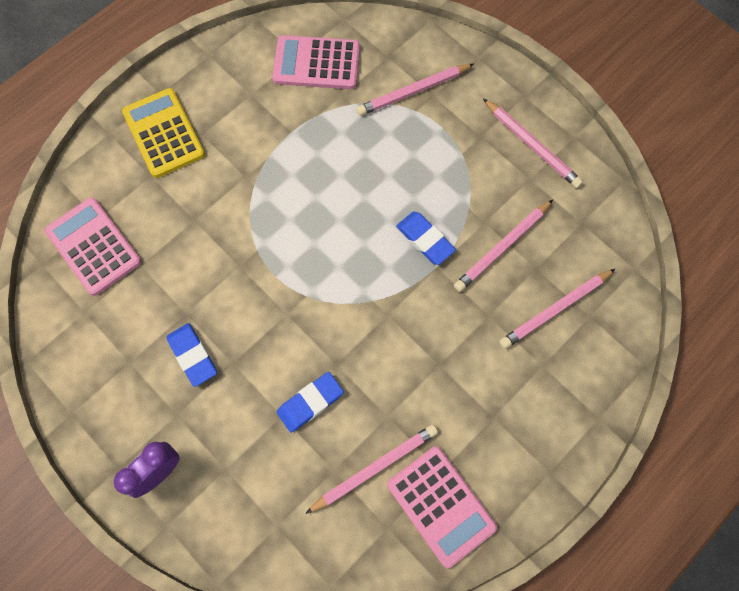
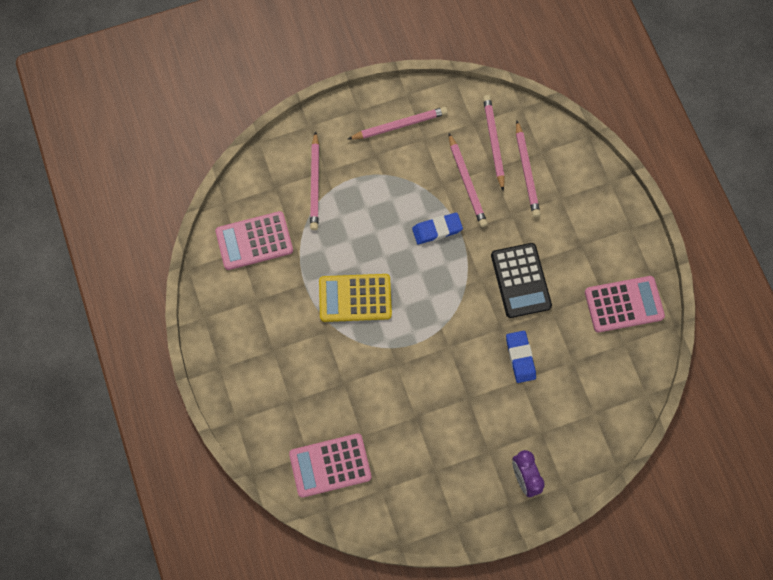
camera: 65 degrees left, 0 degrees up
yellow calculator [122,88,205,178] -> yellow calculator moved to [319,274,392,322]
blue eraser [167,323,217,387] -> none
pink calculator [272,35,360,89] -> pink calculator turned 45 degrees clockwise [215,211,293,270]
pink pencil [305,424,438,514] -> pink pencil moved to [483,95,505,191]
none -> black calculator [491,243,552,318]

